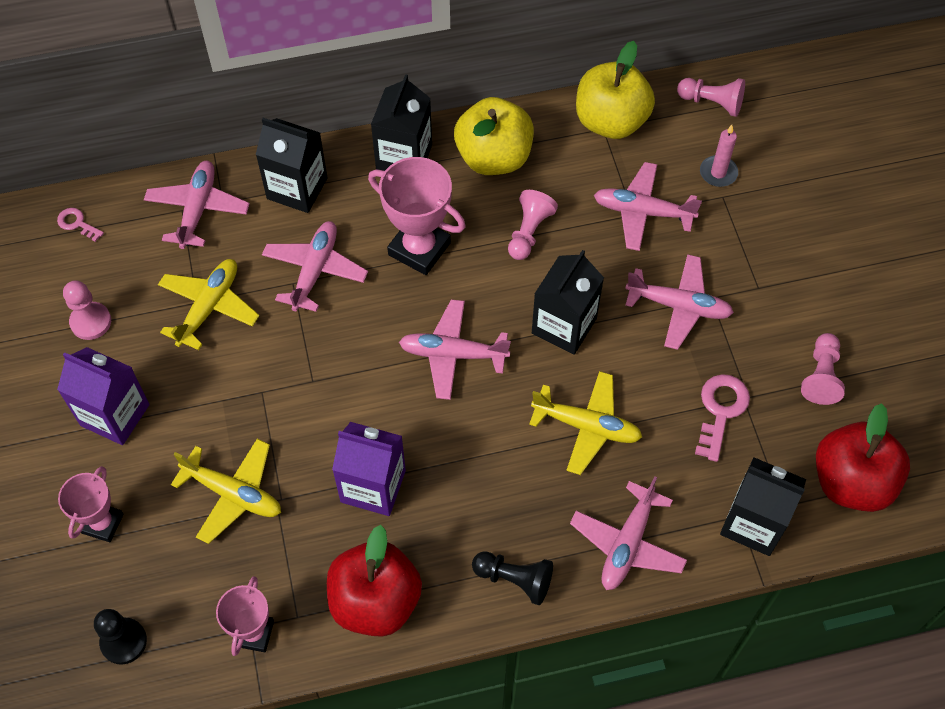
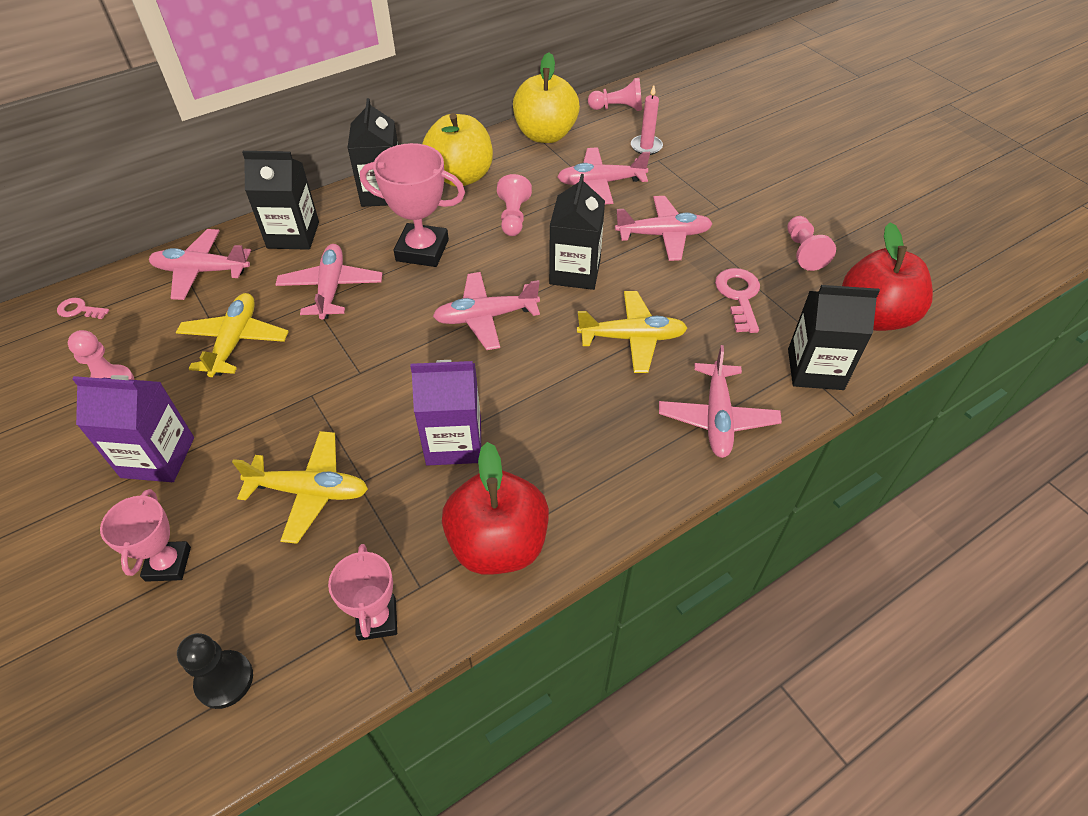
camera: 20 degrees left, 10 degrees down
pink plane [144,161,250,249] -> pink plane turned 75 degrees counterclockwise [149,229,251,300]
black pawn [472,552,553,605] -> none

